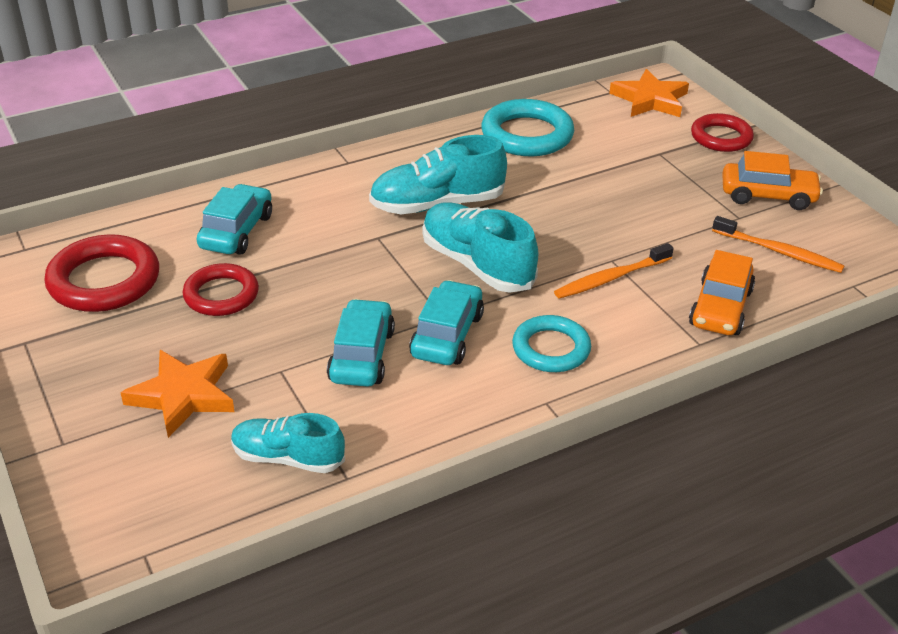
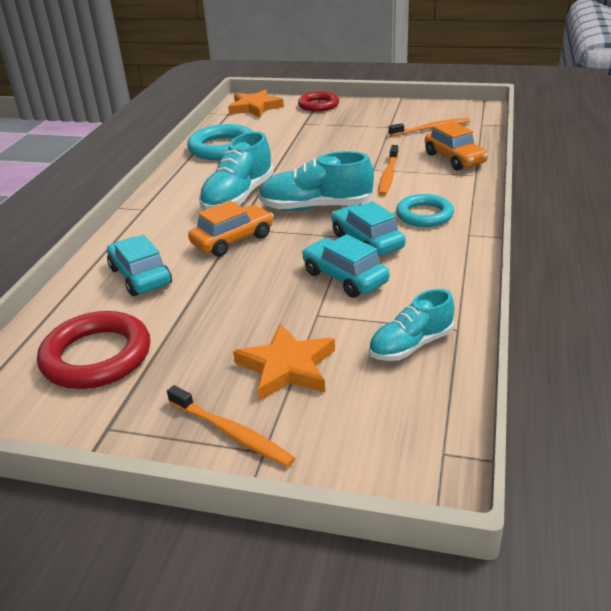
camera: 45 degrees left, 5 degrees down
red ring [183,263,259,316] -> none
orange car [722,151,823,210] -> orange car moved to [188,201,274,257]
none -> orange toothbrush [167,385,295,467]

